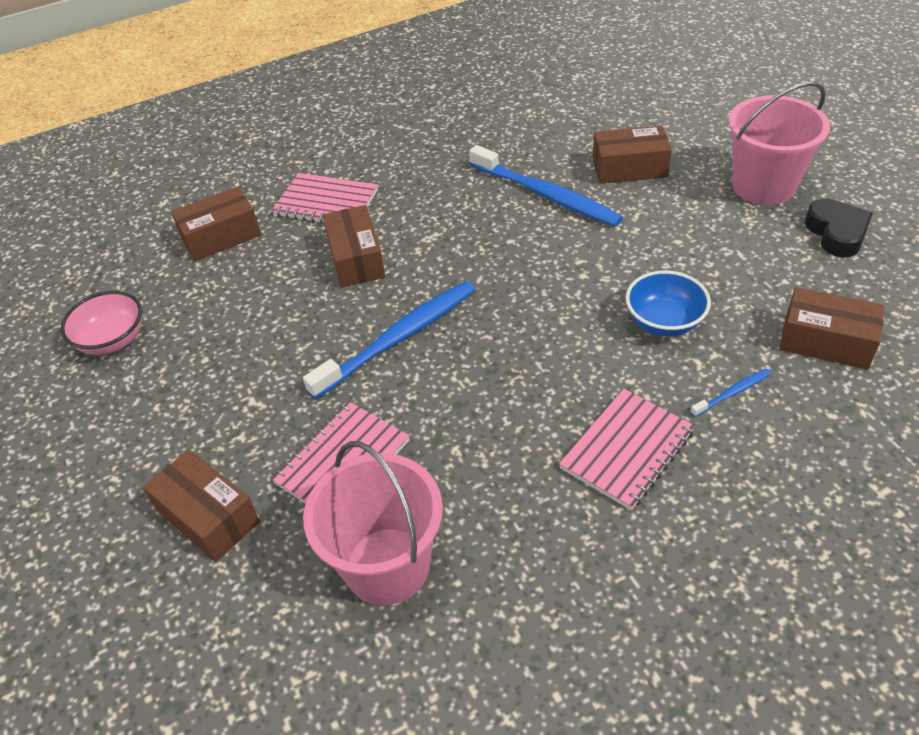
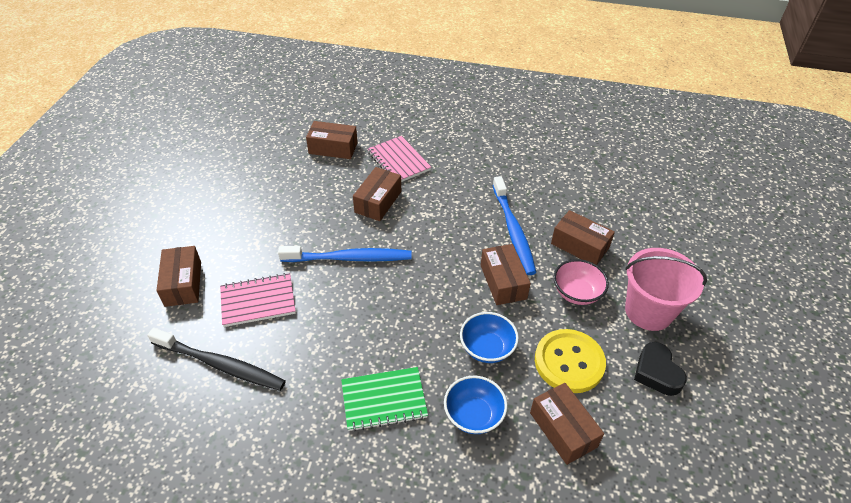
camera: 35 degrees right, 0 degrees up
pink bowl [61,291,142,355] -> pink bowl moved to [554,259,609,305]
pink bucket [303,441,443,605] -> black toothbrush [147,328,286,391]
pink notebook [559,389,695,510] -> green notebook [341,367,428,432]
blue toothbrush [690,369,771,417] -> blue bowl [444,376,508,434]
black heart [805,199,873,257] -> black heart turned 135 degrees clockwise [634,342,687,396]
none -> brown box [481,244,531,305]
none -> yellow button [535,329,606,393]

